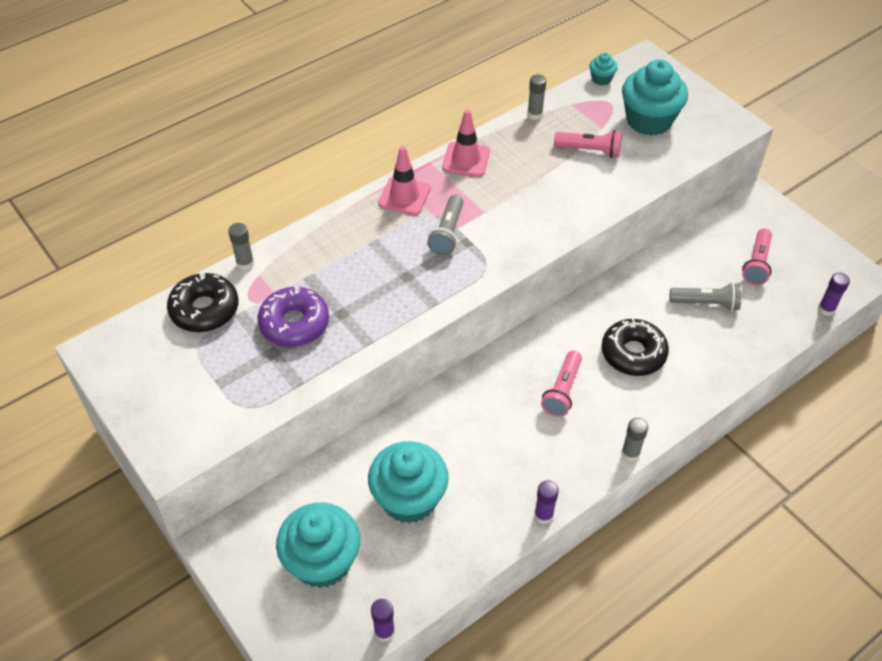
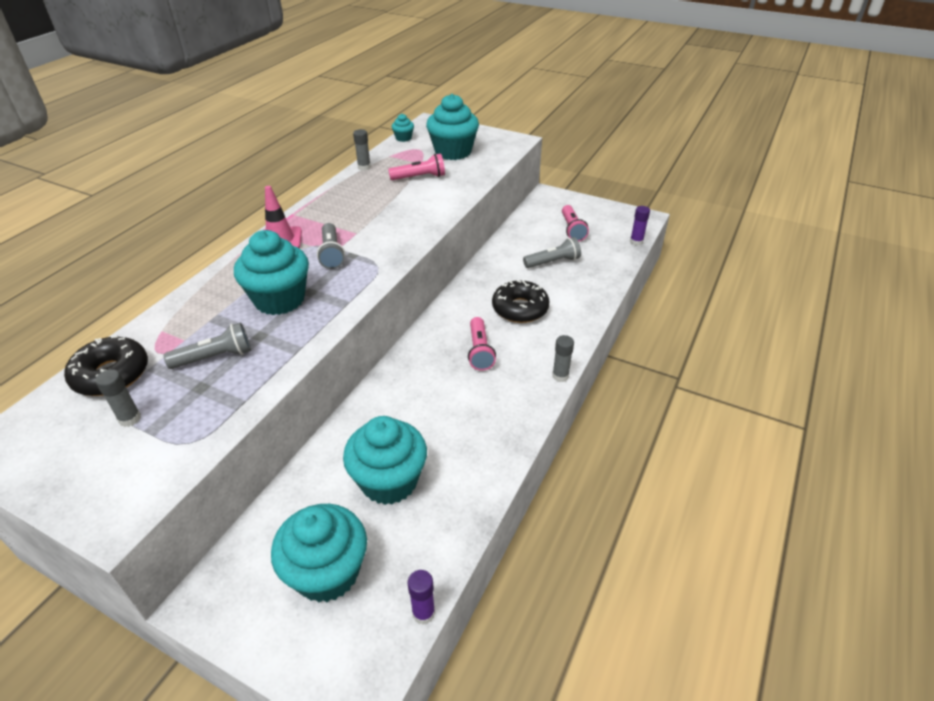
camera: 25 degrees left, 10 degrees down
grey glue stick [228,223,254,270] -> grey glue stick moved to [95,369,141,427]
purple donut [257,286,329,347] -> grey flashlight [163,322,251,369]
pink traffic cone [442,110,490,177] -> none
purple glue stick [534,480,559,524] -> none
none -> turquoise cupcake [234,230,309,315]

